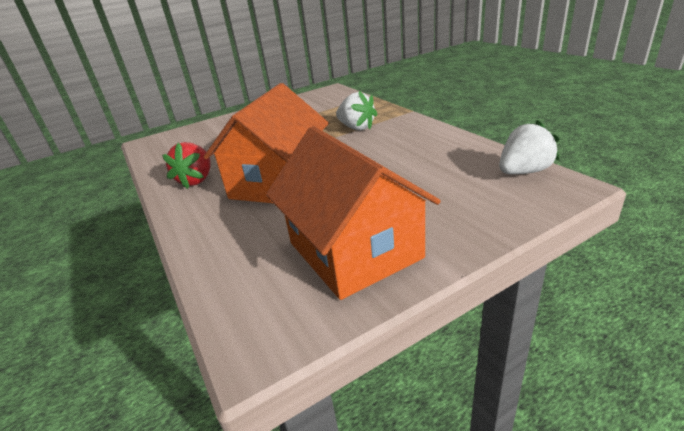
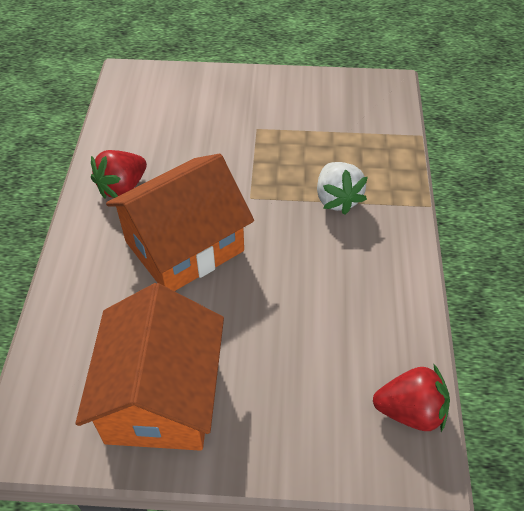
camera: 30 degrees right, 20 degrees up
white strawberry [499,120,559,174] -> red strawberry [373,365,450,432]

